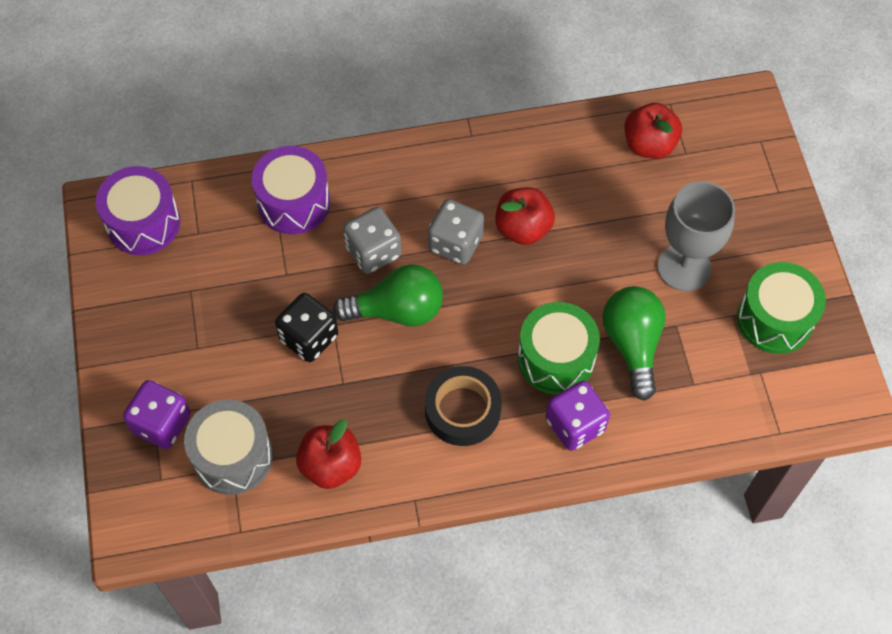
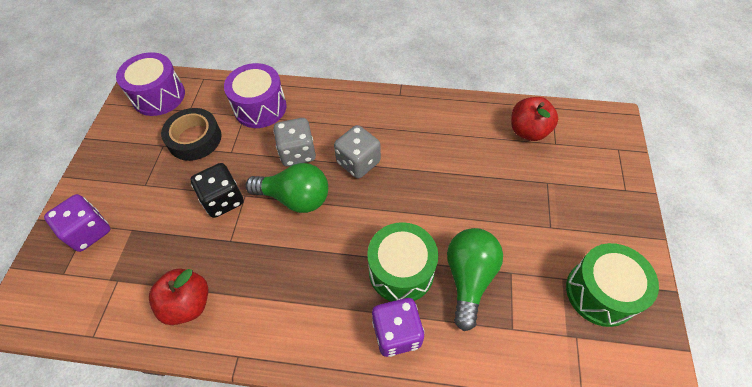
camera: 20 degrees right, 5 degrees down
grey drum [184,400,273,495] -> none
black tape [425,366,502,446] -> black tape moved to [161,108,221,161]
red apple [495,187,555,245] -> none
grey goblet [657,181,735,291] -> none

